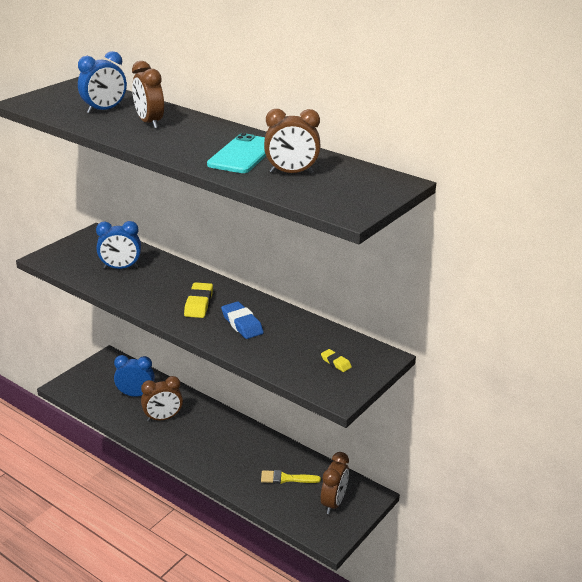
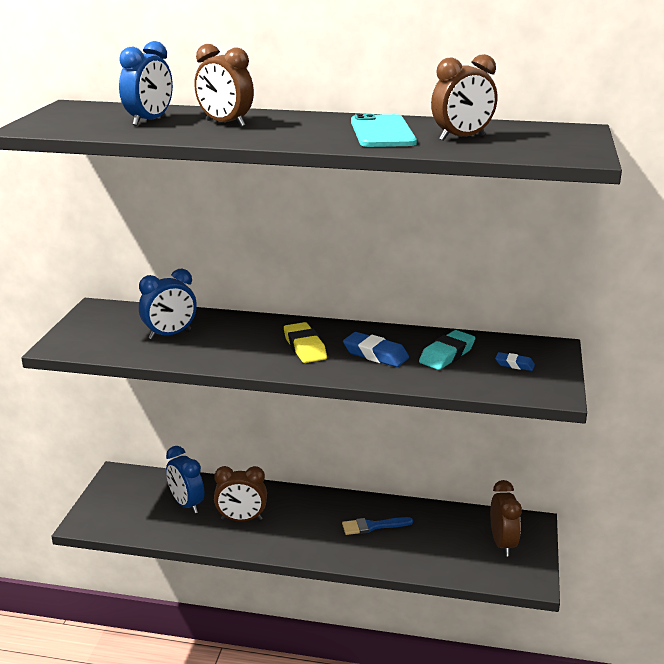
camera: 25 degrees left, 5 degrees down
blue clock [114,355,155,397] -> blue clock turned 105 degrees counterclockwise [166,446,204,514]
brown clock [141,376,183,422] -> brown clock turned 45 degrees clockwise [214,466,267,522]
yellow brush [261,470,321,484] -> none
yellow eraser [321,349,352,372] -> blue eraser [495,352,535,371]
none -> blue brush [342,517,413,535]
none -> turquoise eraser [419,330,475,370]

